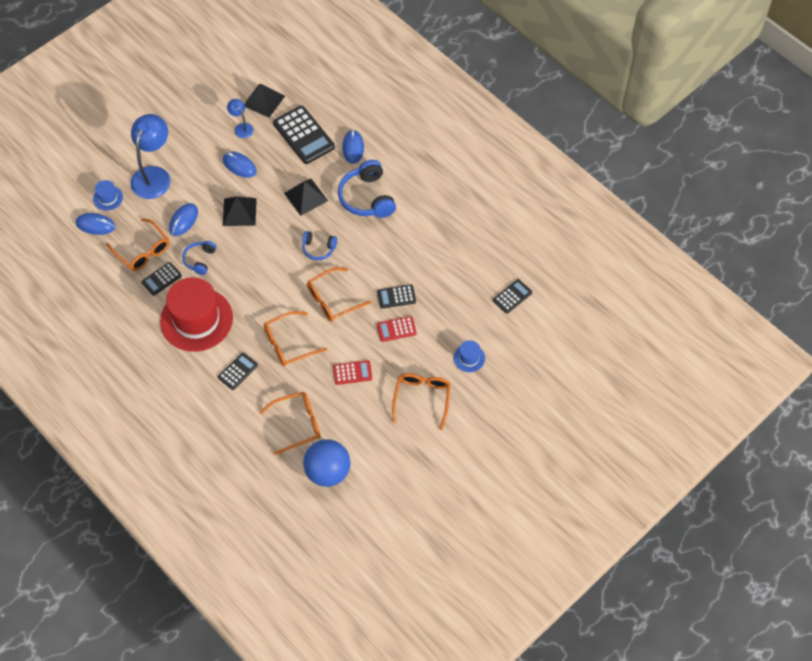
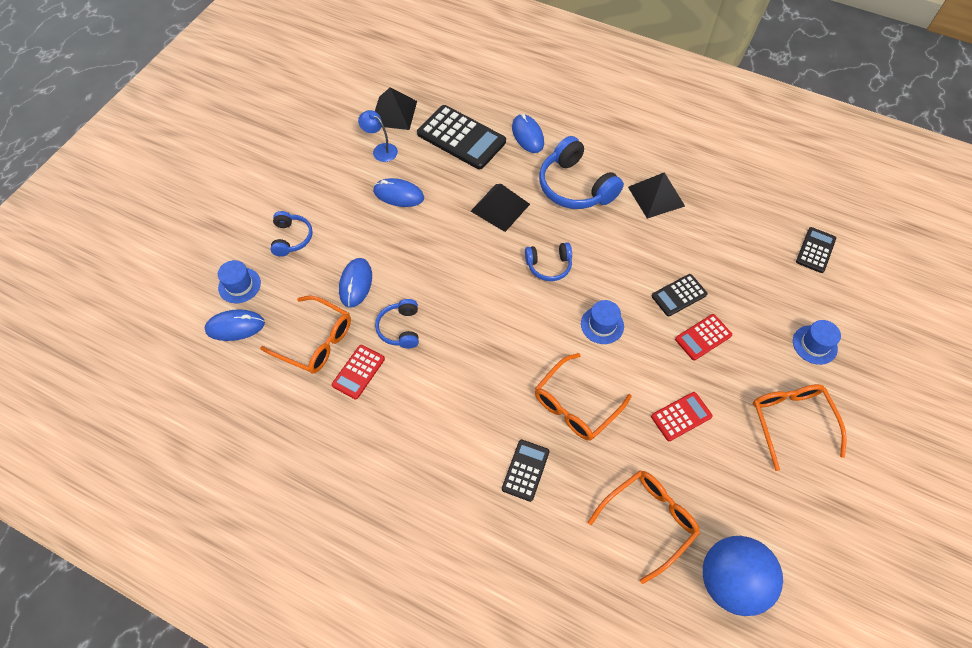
camera: 20 degrees left, 0 degrees up
blue lamp [131,114,170,199] -> blue headphones [270,211,313,256]
black calculator [141,262,182,296] -> red calculator [332,345,385,400]
red hat [160,277,233,352] -> none
black pyramid [223,196,257,226] -> black pyramid moved to [628,172,685,219]
orange glasses [307,267,371,321] -> blue hat [581,300,624,344]

